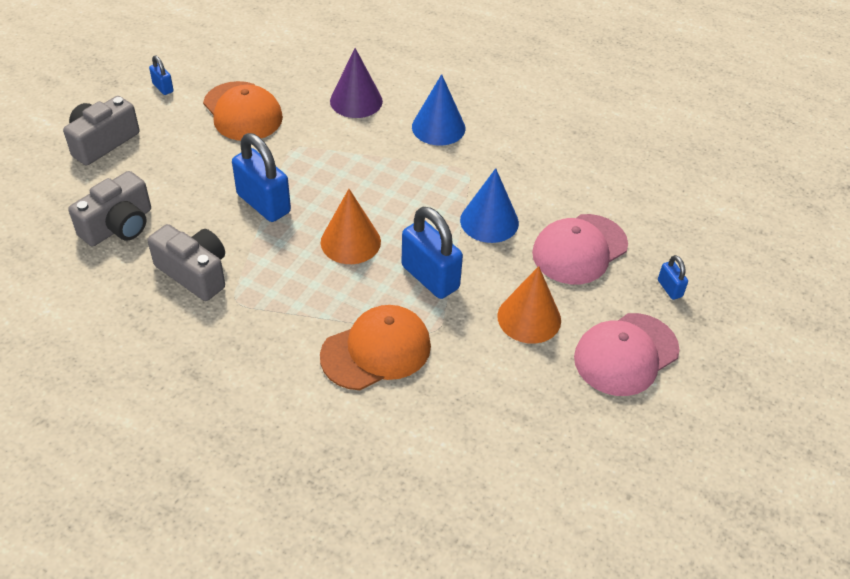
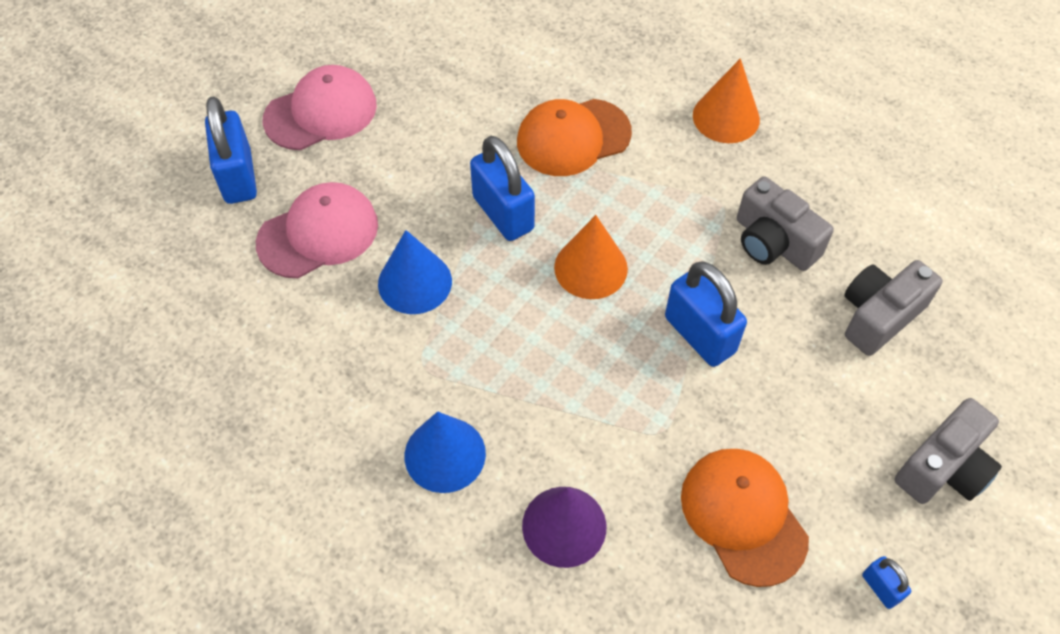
camera: 170 degrees left, 10 degrees up
orange cone [497,266,561,344] -> orange cone moved to [693,58,760,143]
blue padlock [658,255,688,300] -> blue padlock [205,97,257,204], size x2.08

